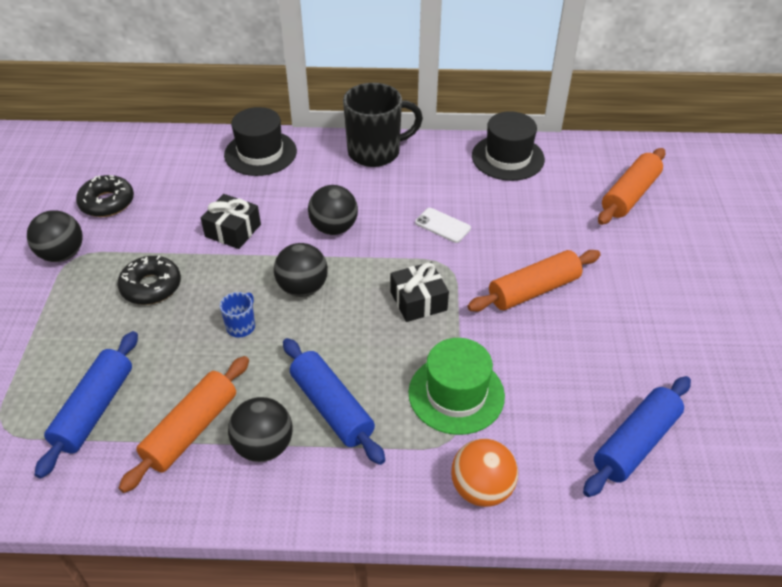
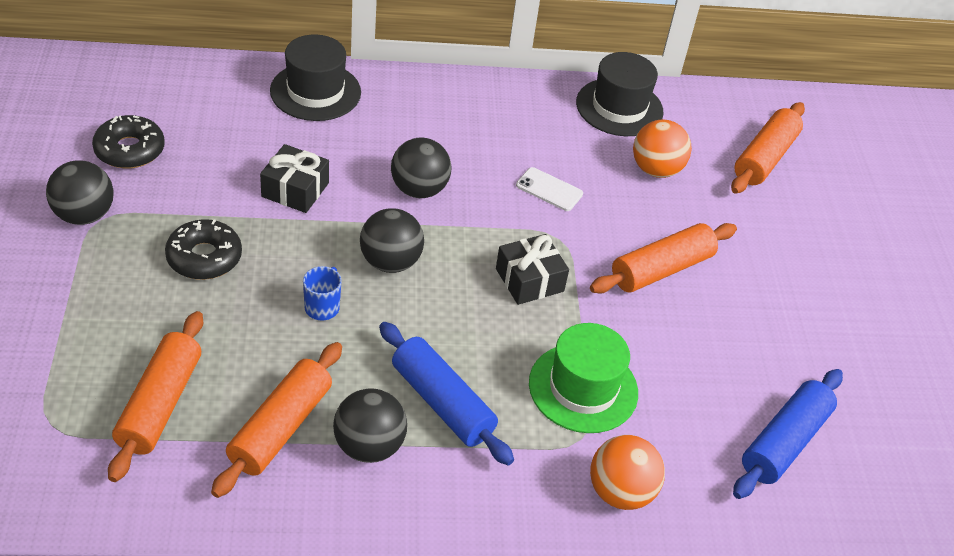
camera: 10 degrees left, 0 degrees up
blue rolling pin [35,331,138,479] -> orange rolling pin [108,311,203,482]
black mug [343,83,423,167] -> none
none -> orange ball [633,120,692,178]

